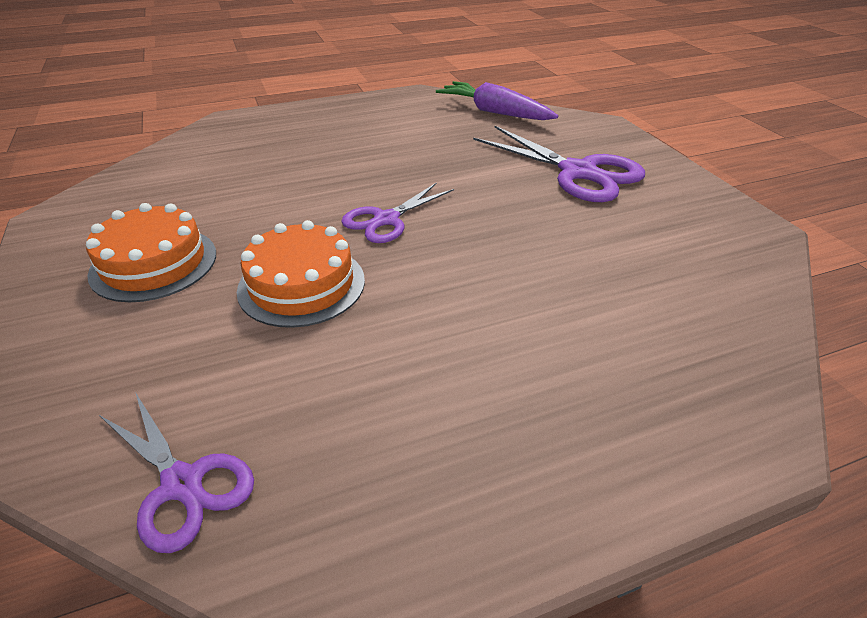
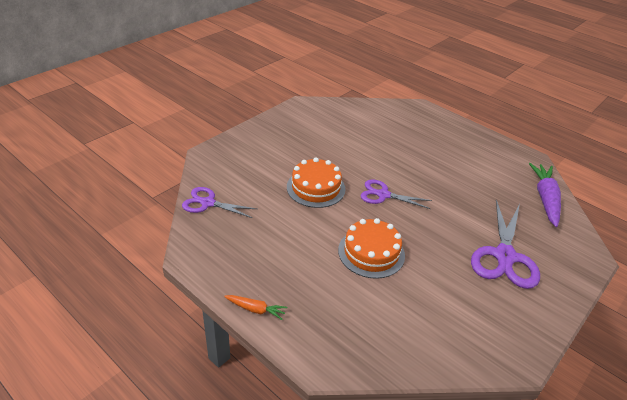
camera: 60 degrees right, 0 degrees up
orange cake [86,203,216,302] -> orange cake moved to [338,218,405,279]
purple scissors [99,392,254,553] -> purple scissors turned 90 degrees clockwise [182,187,257,218]
none -> orange carrot [224,295,287,320]

